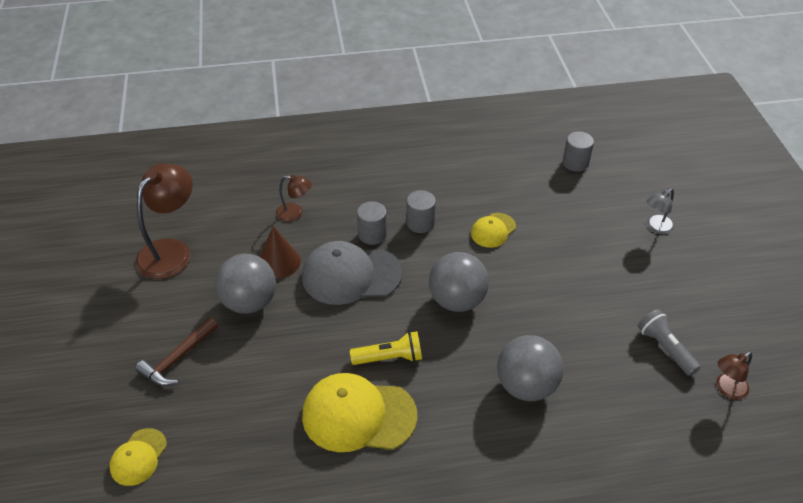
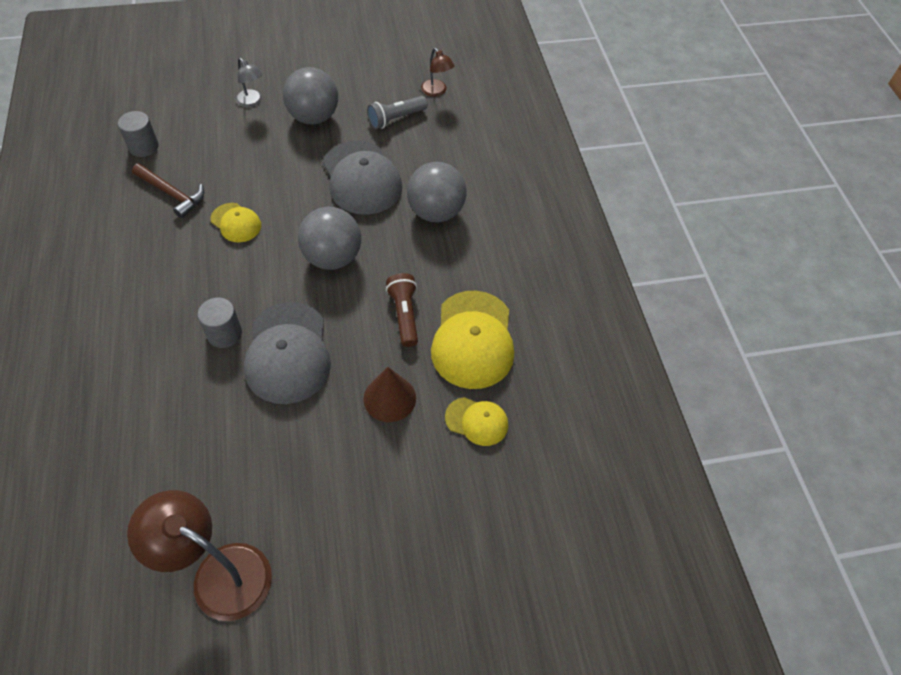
camera: 95 degrees left, 10 degrees up
yellow cap [110,428,167,486] -> yellow cap moved to [445,397,508,446]
brown hammer [135,317,218,386] -> brown hammer moved to [132,164,204,218]
grey ball [215,254,276,314] -> grey ball moved to [283,67,338,125]
brown cone [259,226,301,279] -> brown cone moved to [363,367,416,422]
brown lamp [276,175,312,222] -> none
yellow flashlight [350,331,422,365] -> brown flashlight [386,273,418,347]
grey cylinder [406,190,436,233] -> none
none -> grey cap [323,141,402,215]

